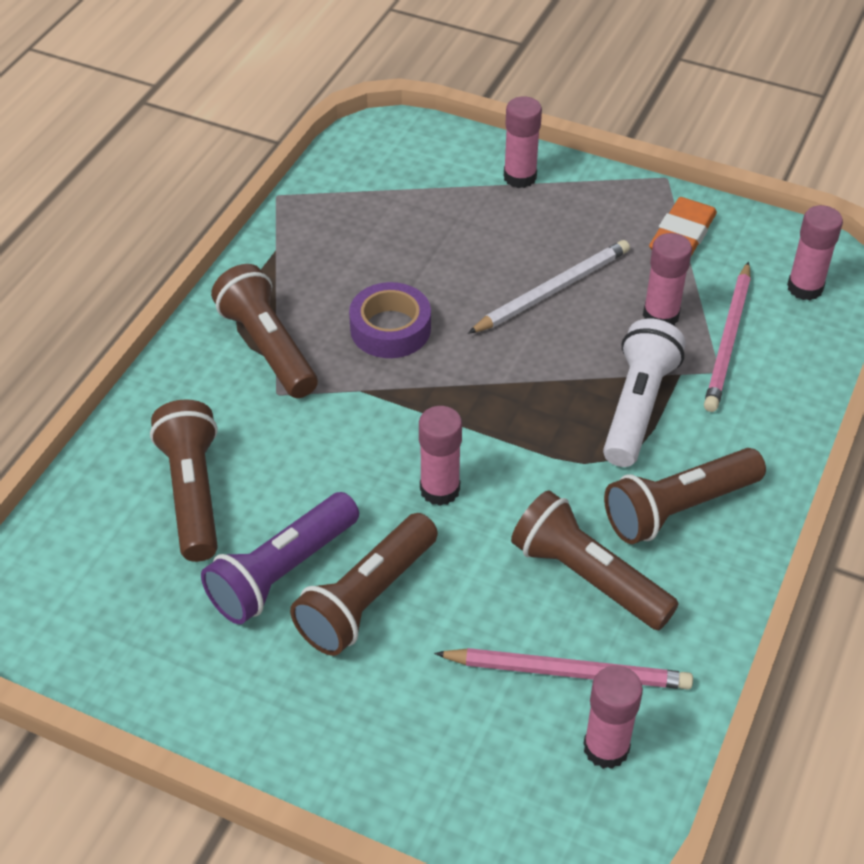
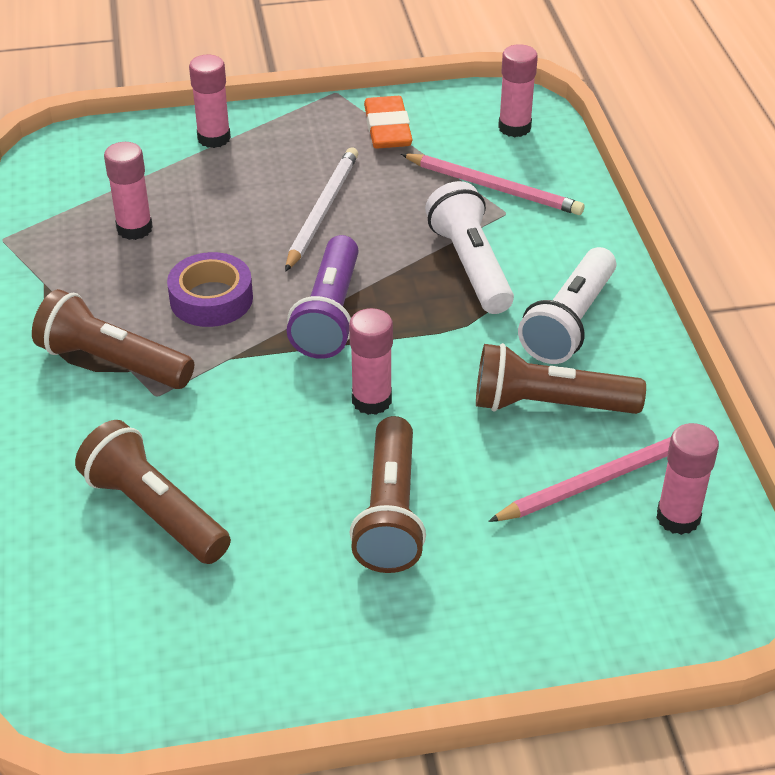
camera: 35 degrees left, 5 degrees down
purple flashlight [201,492,359,624] -> purple flashlight moved to [287,235,359,359]
brown flashlight [604,448,766,544] -> white flashlight [518,247,616,364]
pink glue stick [643,233,692,326] -> pink glue stick moved to [104,142,153,240]
pink pencil [704,262,751,412] -> pink pencil turned 45 degrees counterclockwise [401,153,584,215]

